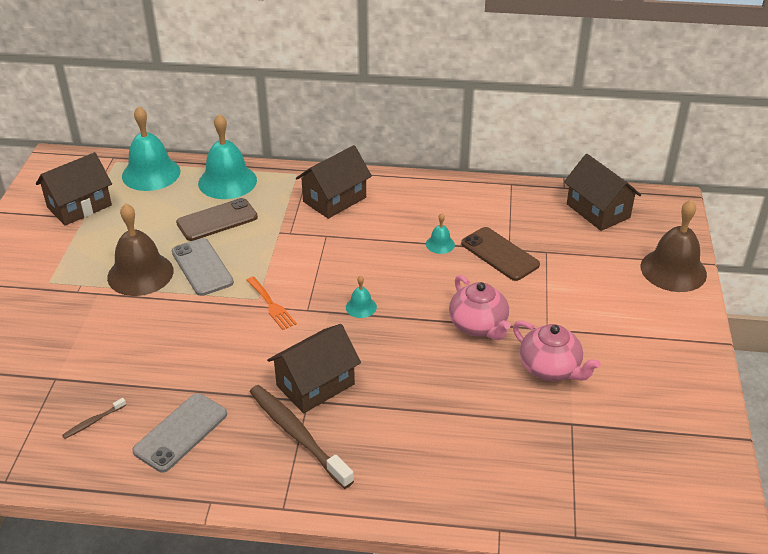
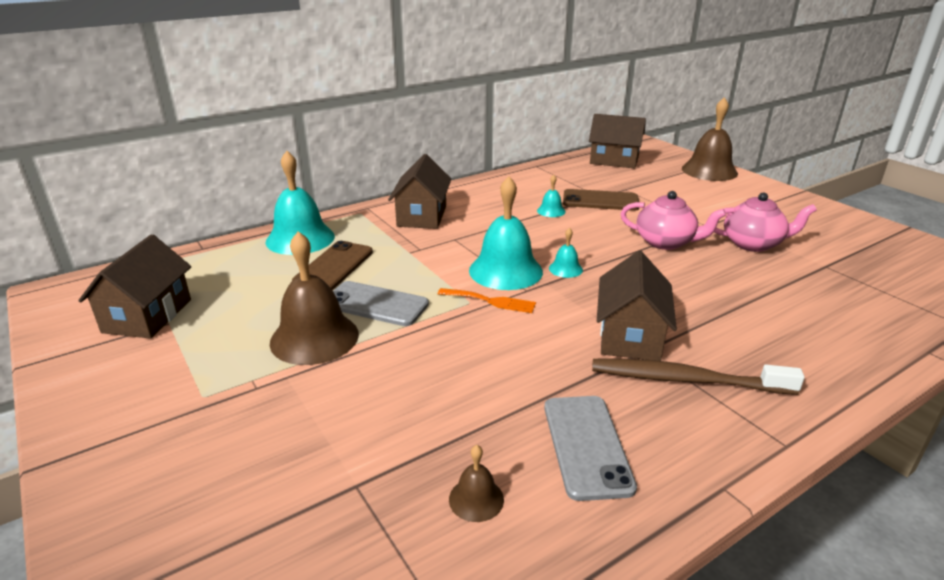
camera: 40 degrees left, 10 degrees down
brown toothbrush [62,398,126,439] -> brown bell [449,445,504,522]
turquoise bell [122,106,180,191] -> turquoise bell moved to [469,176,543,290]

